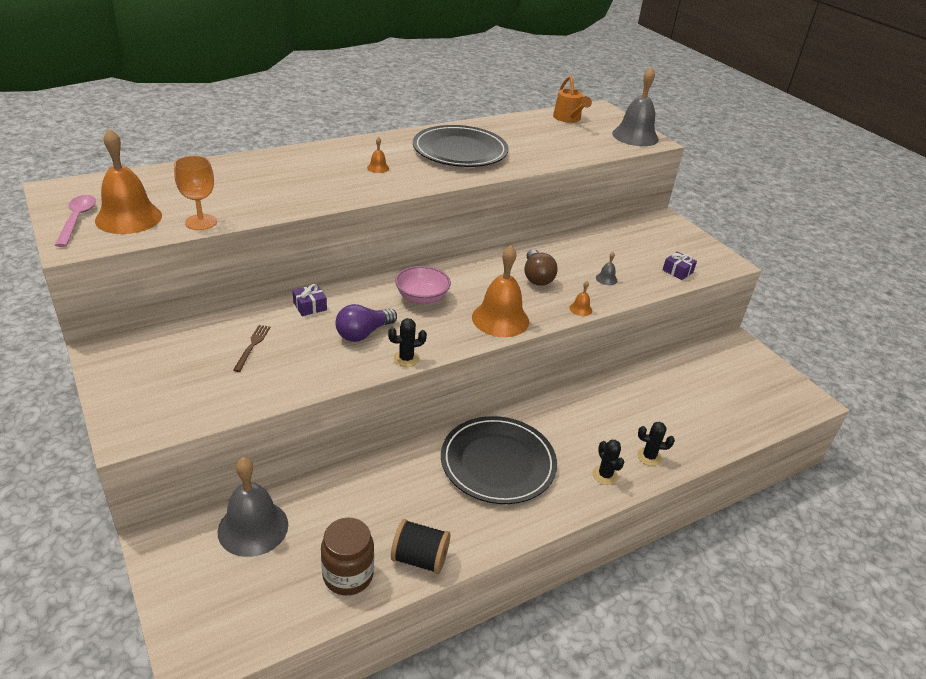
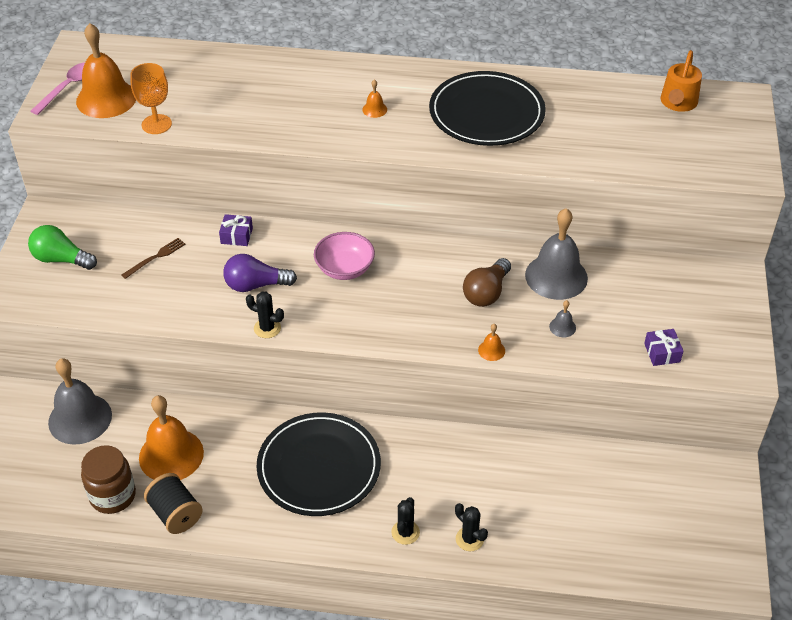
camera: 40 degrees right, 10 degrees up
orange bell [472,245,529,337] -> orange bell moved to [139,395,204,480]
grey bell [612,67,659,146] -> grey bell moved to [525,208,588,300]
none -> green light bulb [28,225,97,270]

